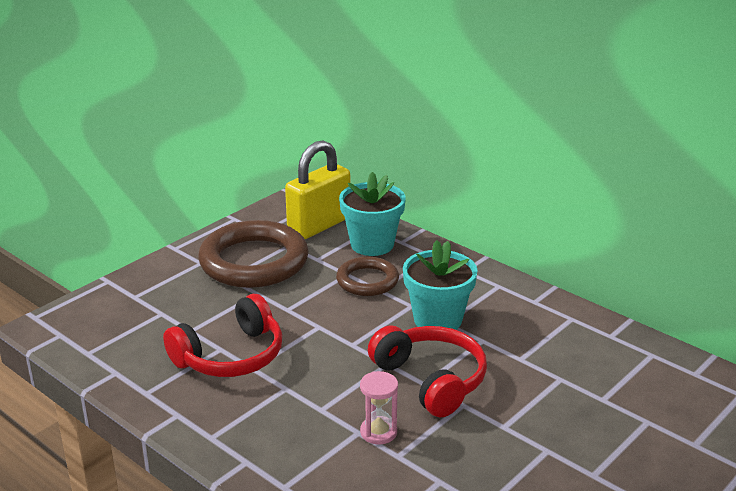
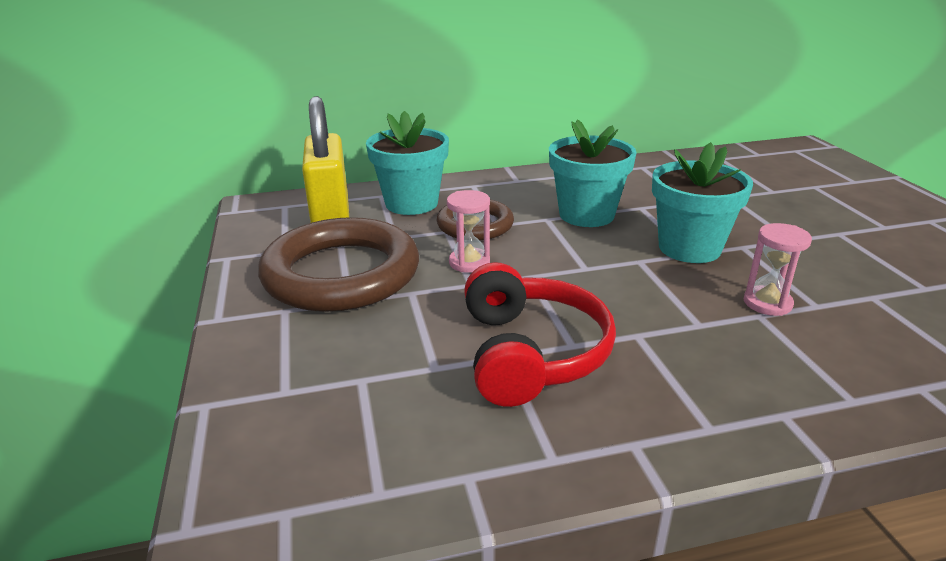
camera: 55 degrees left, 0 degrees up
red headphones [368,326,487,417] -> turquoise flower pot [652,142,753,263]
none -> pink hourglass [447,190,490,273]

